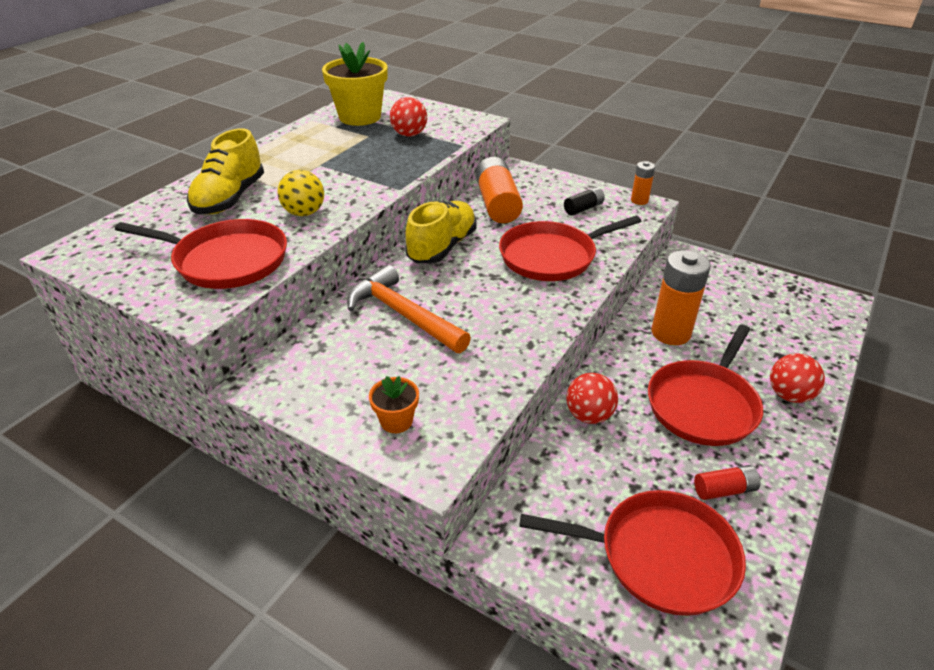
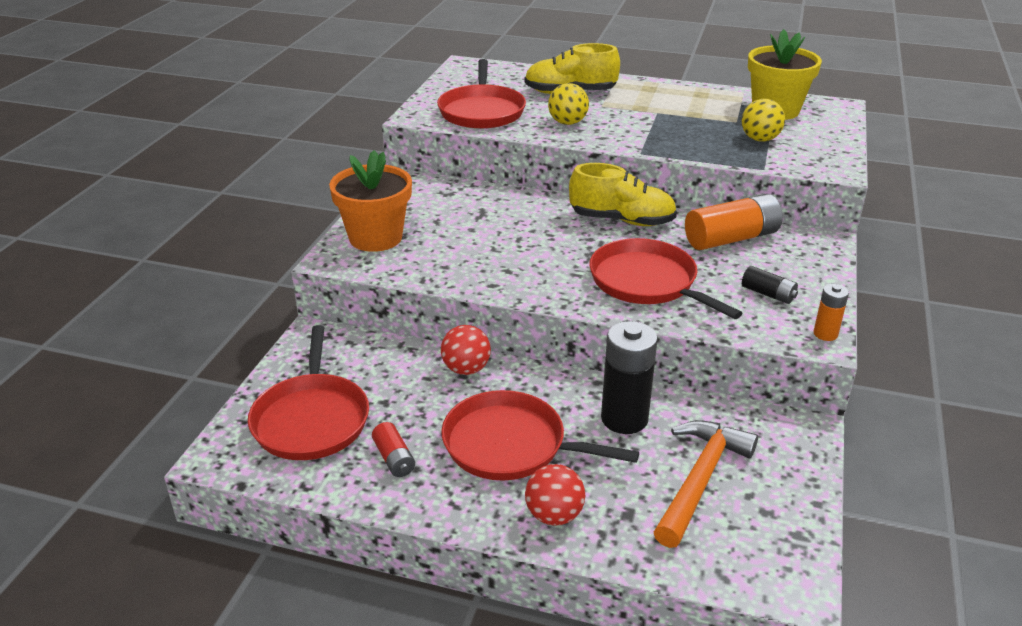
camera: 75 degrees right, 5 degrees down
orange hammer [347,265,471,353] -> orange hammer moved to [654,420,758,548]
orange flower pot [369,376,419,433] -> orange flower pot [329,150,412,252], size x2.07
red ball [390,97,427,136] -> yellow ball [742,99,785,142]
orange battery [652,250,711,345] -> black battery [601,321,658,434]

